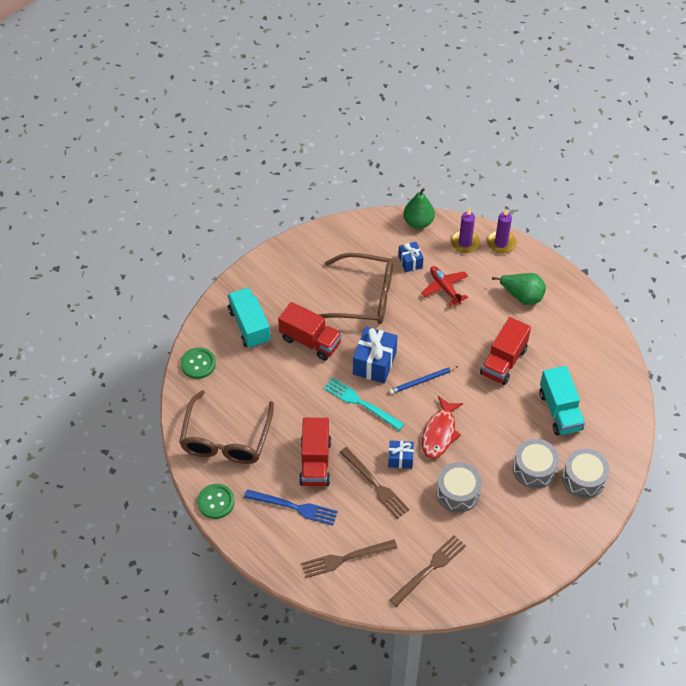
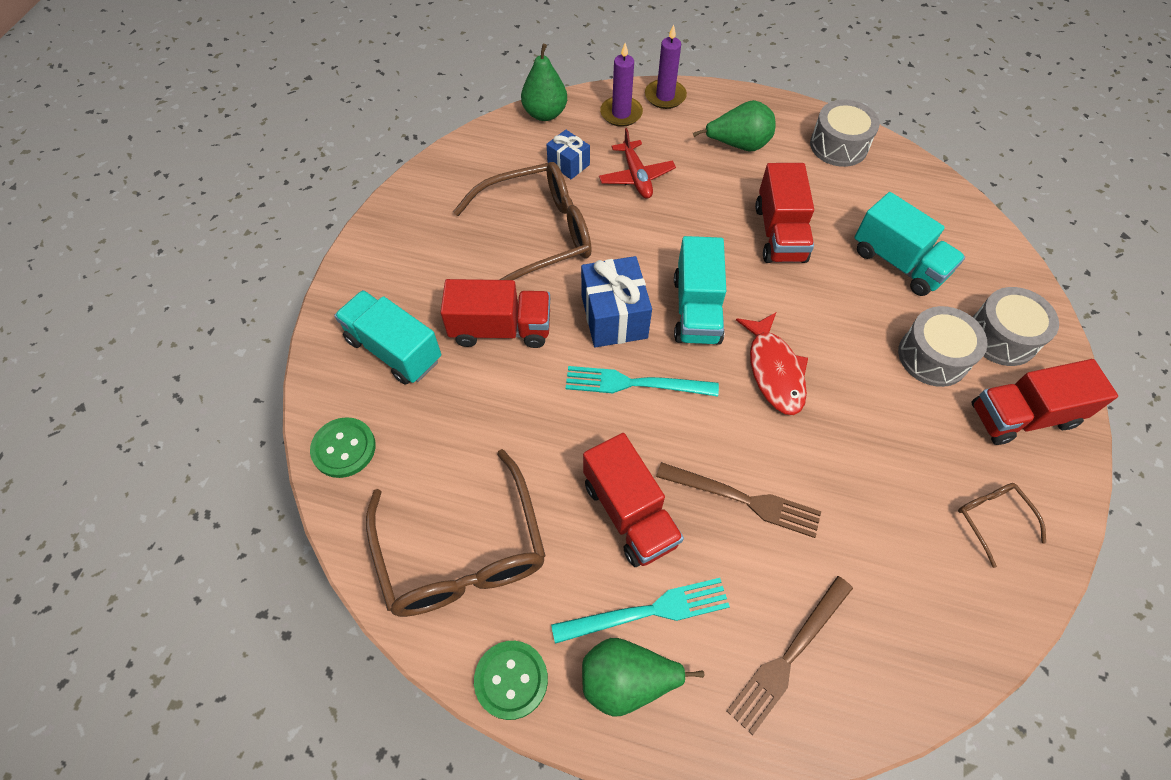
camera: 30 degrees left, 5 degrees up
blue fork [244,489,338,526] -> turquoise fork [551,578,730,644]
blue gift [388,440,414,469] -> none
blue pencil [389,366,458,394] -> turquoise truck [674,236,726,345]
brown fork [390,535,466,607] -> none
red plane [421,266,468,306] -> red plane turned 135 degrees counterclockwise [599,128,676,199]
grey drum [436,462,482,513] -> grey drum moved to [810,100,880,167]
none -> green pear [582,638,704,717]
none -> brown glasses [958,483,1046,568]
none -> red truck [972,359,1118,445]

